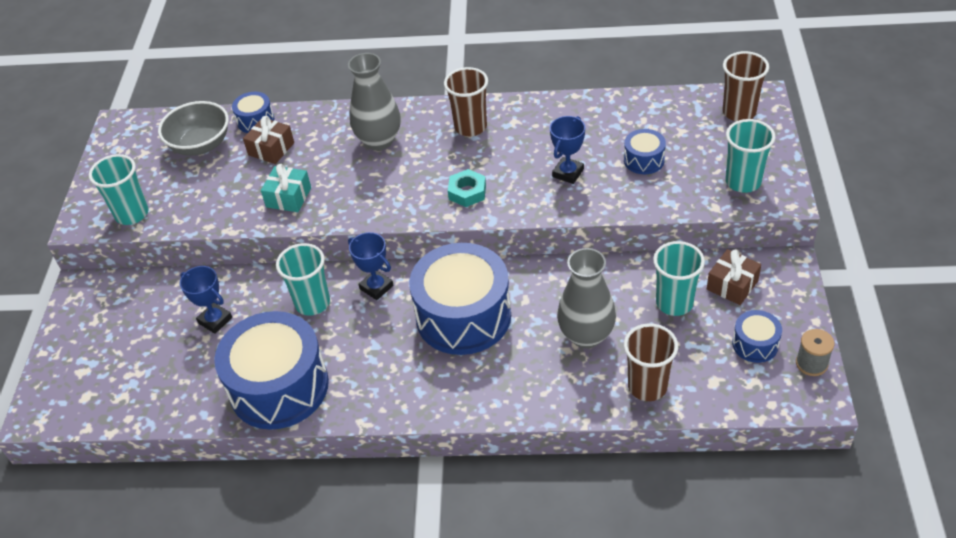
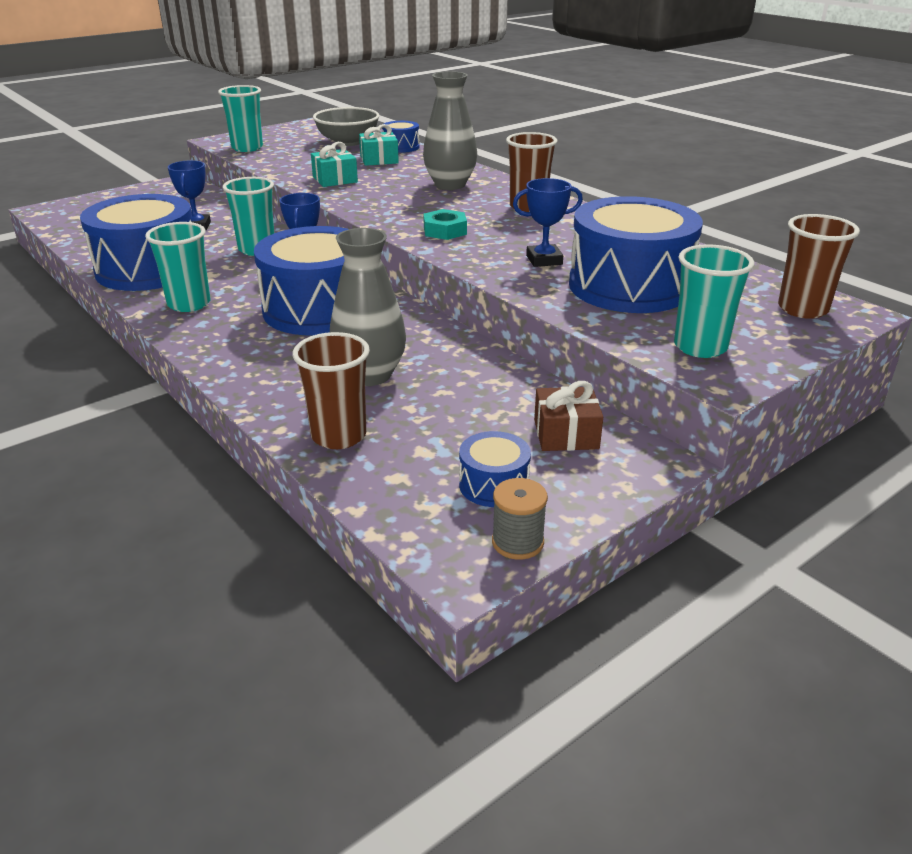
camera: 45 degrees right, 15 degrees down
brown gift [243,116,294,164] -> turquoise gift [359,124,399,166]
blue drum [624,129,666,174] -> blue drum [569,196,703,313], size x2.22
turquoise cup [653,241,705,316] -> turquoise cup moved to [145,222,210,312]

